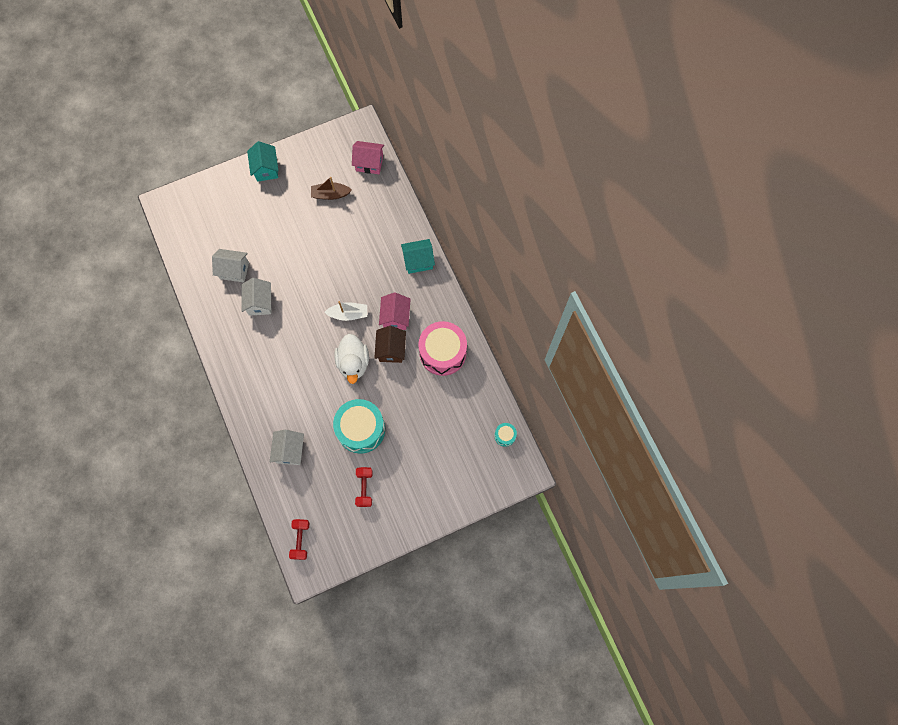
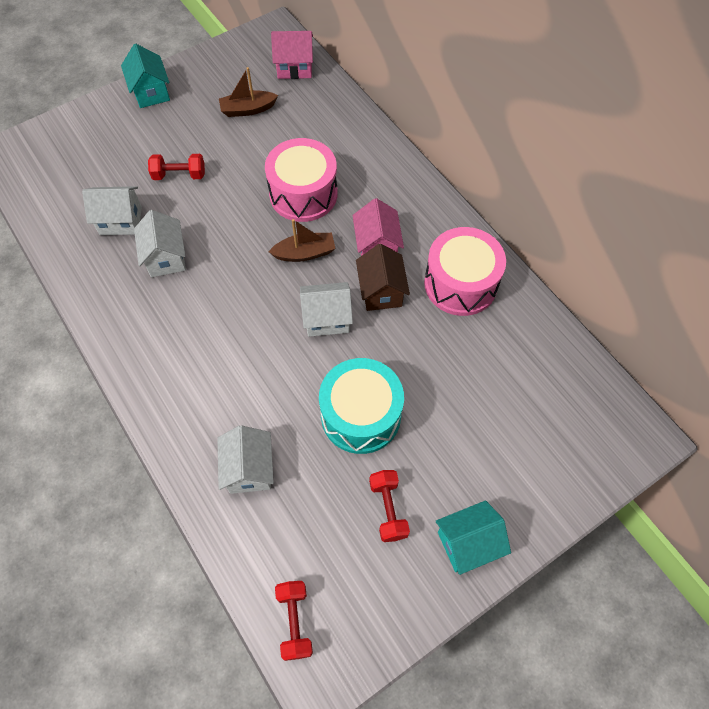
camera: 10 degrees left, 10 degrees down
white boat [325,301,367,321] -> brown boat [269,219,336,262]
white duck [335,334,369,384] -> white house [300,282,353,337]
turquoise house [401,239,435,274] -> turquoise house moved to [436,501,511,575]
turquoise drum [494,423,517,447] -> none
none -> red dumbbell [148,154,205,180]
none -> pink drum [265,138,338,222]

